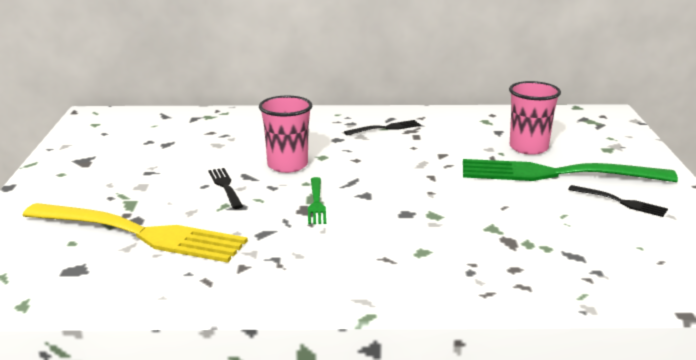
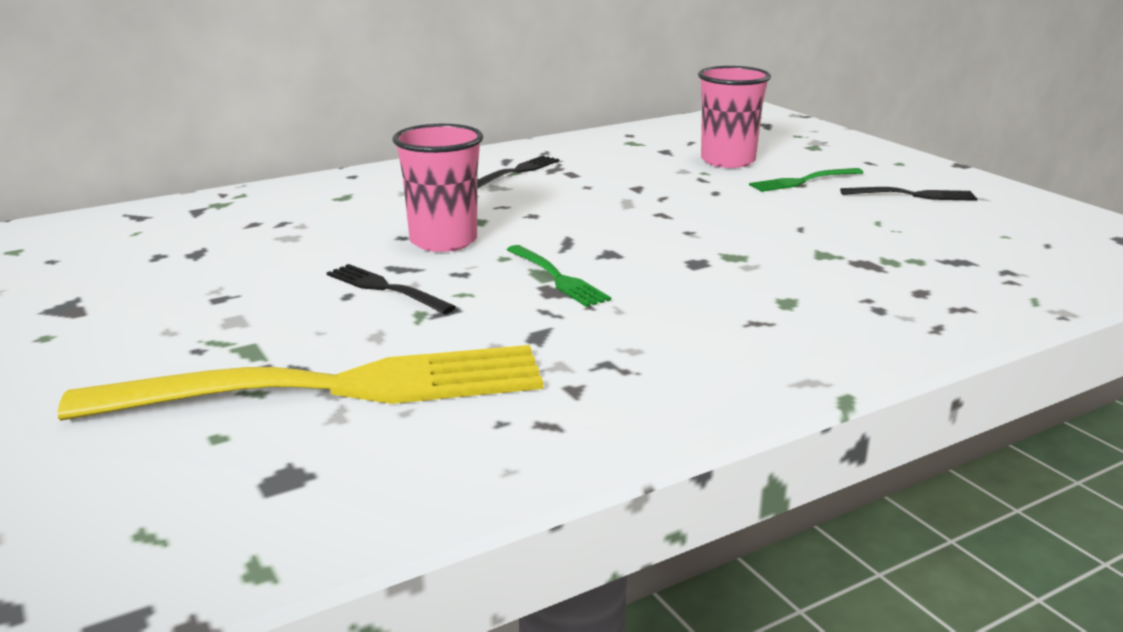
camera: 30 degrees left, 0 degrees up
green fork [463,159,678,182] -> green fork [749,168,864,192], size x0.43

